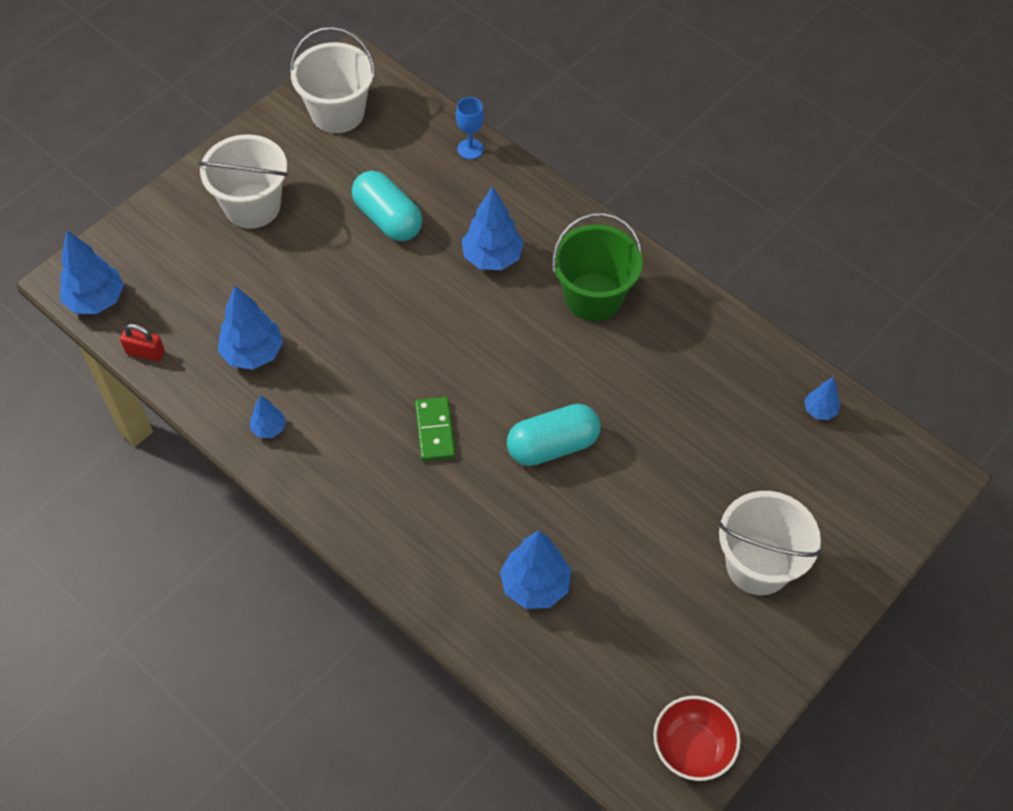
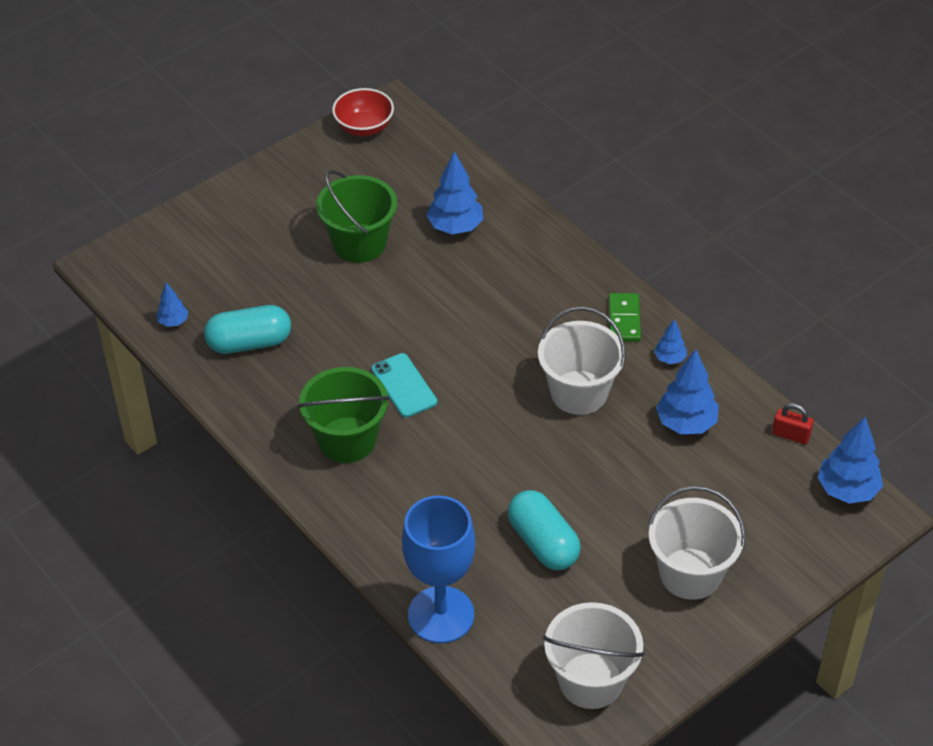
camera: 170 degrees left, 10 degrees down
green domino [415,397,455,461] -> green domino moved to [609,293,641,342]
blue goblet [456,97,484,159] -> blue goblet [402,496,475,643], size x2.21
blue tree [462,186,524,270] -> none
turquoise capsule [507,404,601,466] -> turquoise capsule moved to [204,305,291,354]
white bucket [718,491,821,595] -> white bucket moved to [538,307,625,415]
none -> green bucket [316,170,397,263]
none -> turquoise phone [372,353,437,417]

